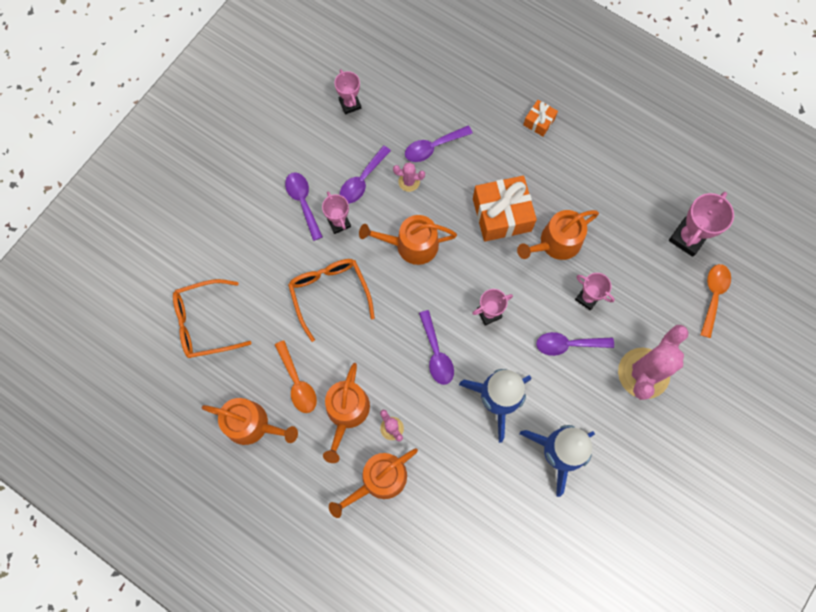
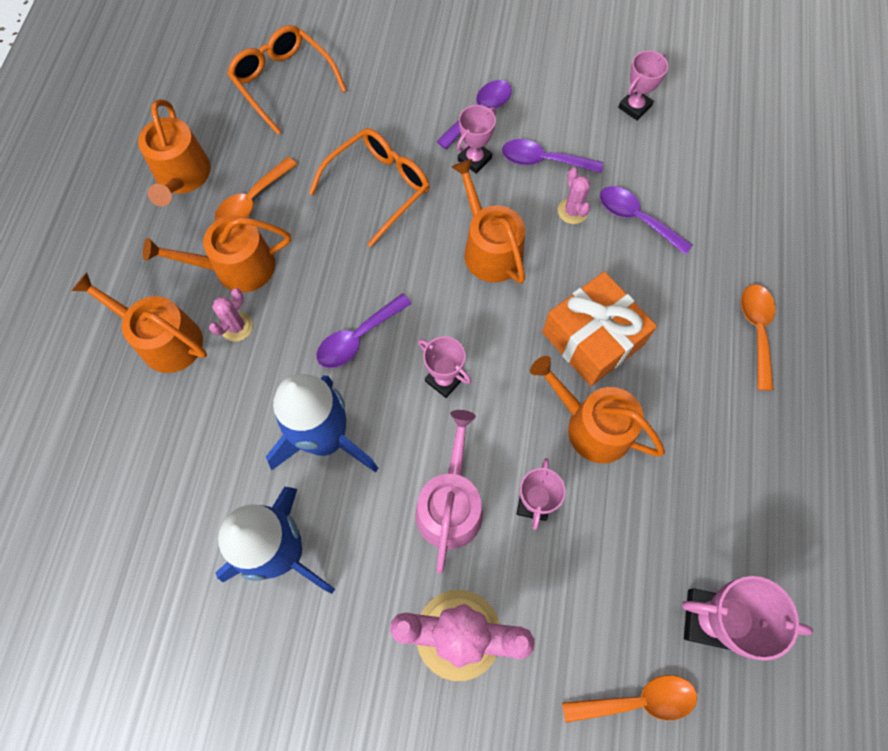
camera: 65 degrees right, 5 degrees down
orange gift [523,100,558,136] -> orange spoon [741,284,775,391]
purple spoon [536,332,614,356] -> pink watering can [415,410,483,574]

